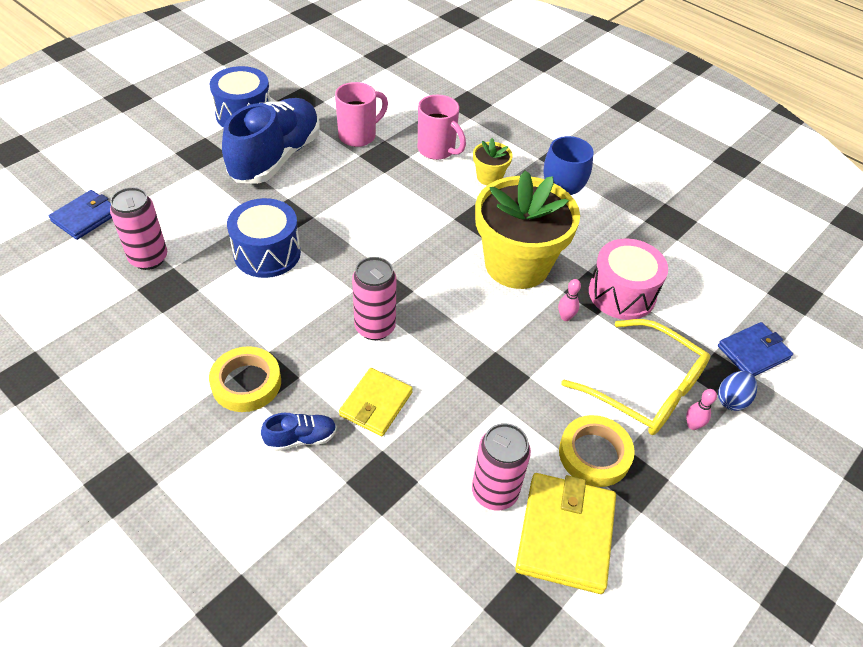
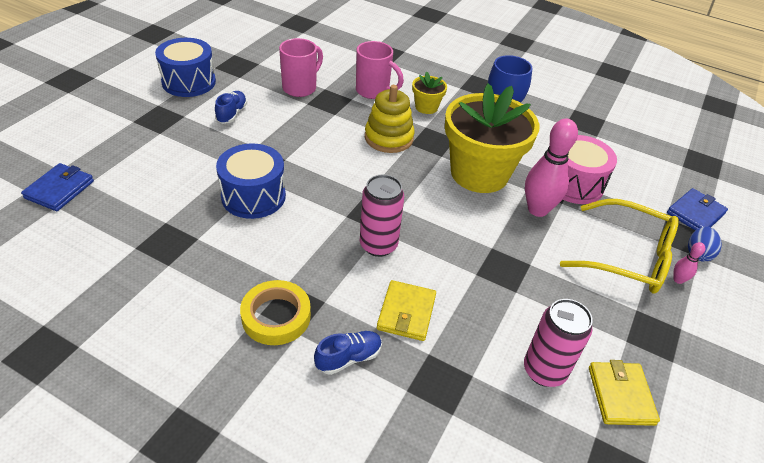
camera: 15 degrees left, 5 degrees down
pink can [110,187,167,270] -> none
blue shoe [222,98,320,184] -> blue shoe [215,91,247,124], size x0.42
yellow wallet [515,473,616,594] -> yellow wallet [589,360,660,426], size x0.65
pink bowling pin [558,279,581,321] -> pink bowling pin [525,119,578,217], size x2.23
yellow tape [559,415,635,487] -> none
none -> yellow stacking toy [365,85,415,153]

